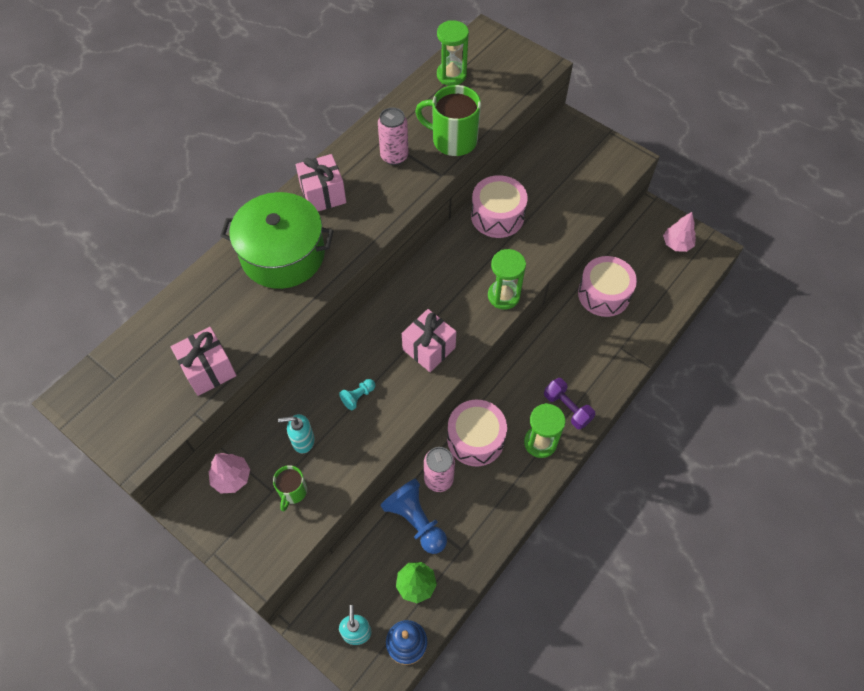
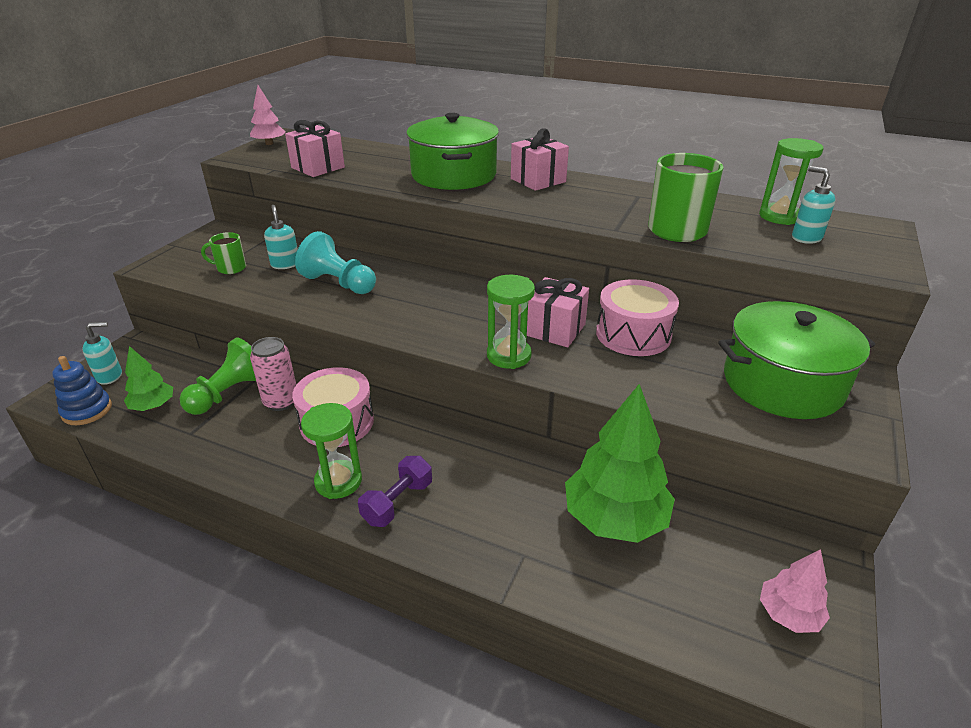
camera: 75 degrees right, 25 degrees down
pink tree [209,453,250,494] -> pink tree moved to [250,85,286,145]
turquoise pawn [339,379,376,410] -> turquoise pawn [295,231,376,294], size x2.00
pink can [378,107,409,165] -> none
blue pawn [380,478,447,554] -> green pawn [180,338,256,415]
pink gift [402,309,456,372] -> pink gift moved to [527,277,589,347]
pink drum [578,256,637,317] -> green tree [565,384,675,543]
none -> green pot [718,301,875,419]
none -> turquoise soap dispenser [792,166,836,244]

